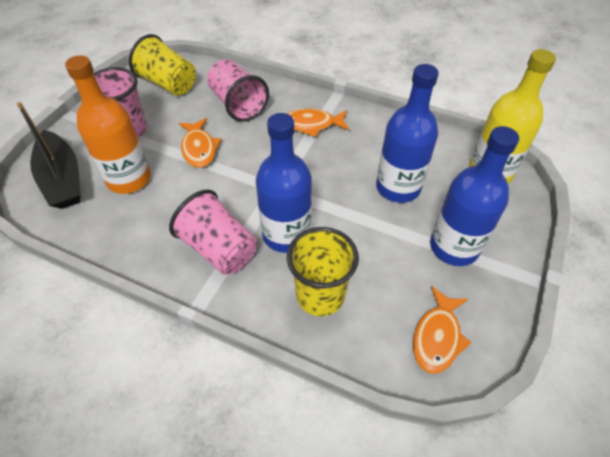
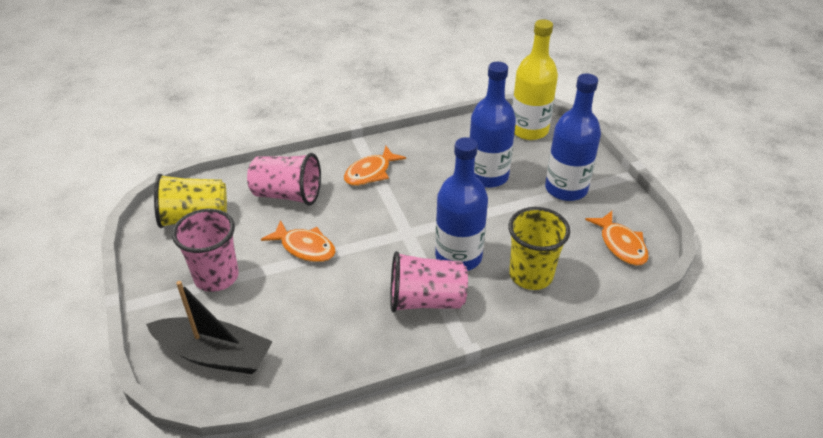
camera: 45 degrees left, 10 degrees down
orange bottle [65,55,151,194] -> none

